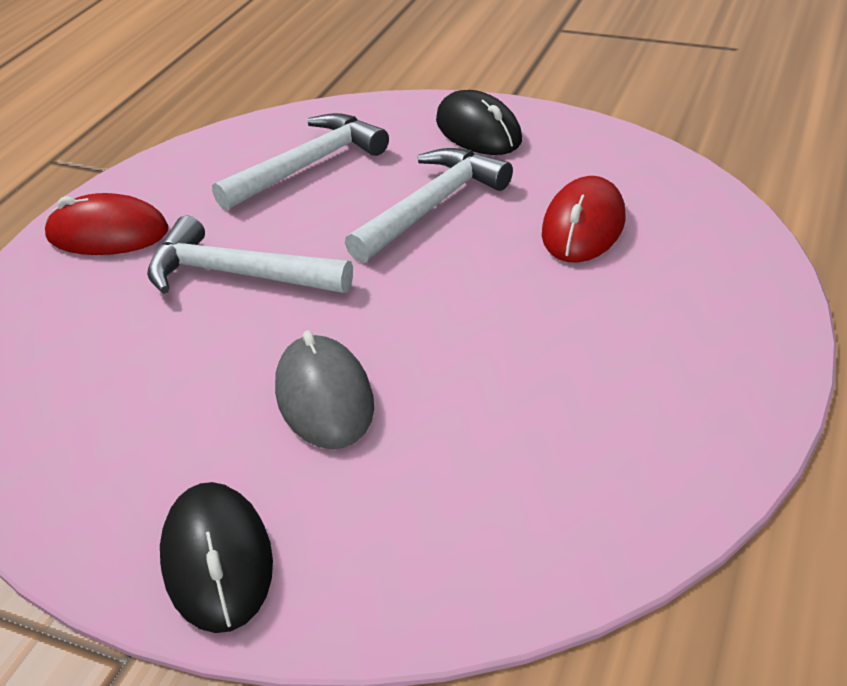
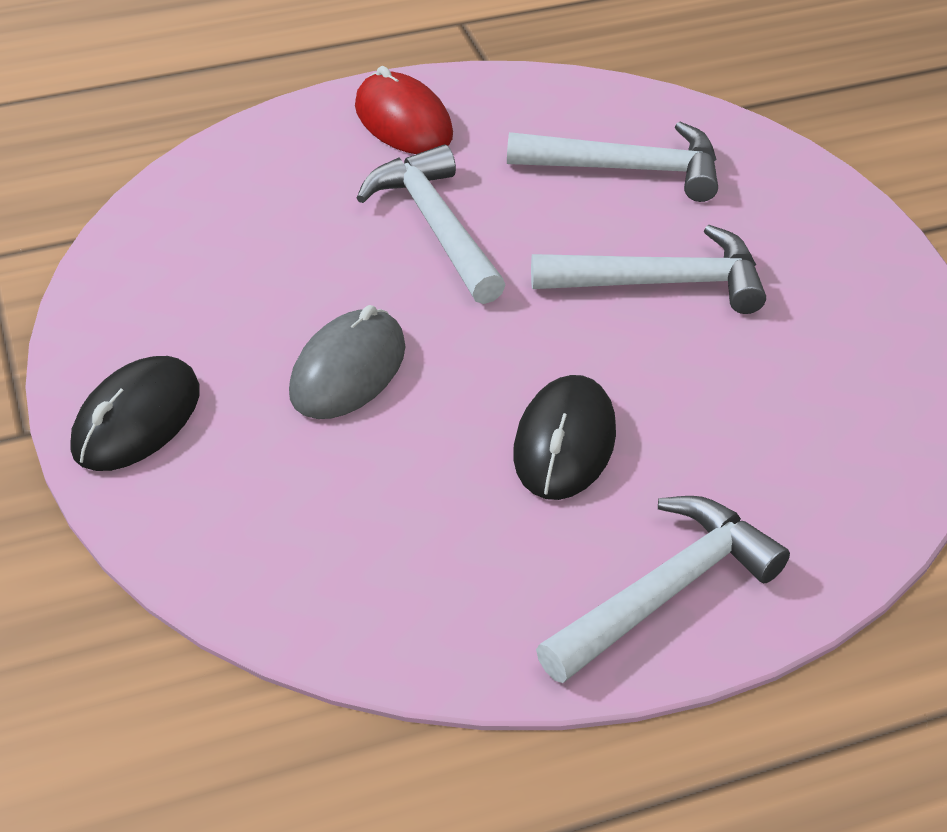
camera: 45 degrees right, 5 degrees up
black mouse [436,90,522,155] -> black mouse moved to [513,375,616,500]
red mouse [542,176,626,263] -> none
none -> white hammer [536,496,790,683]

